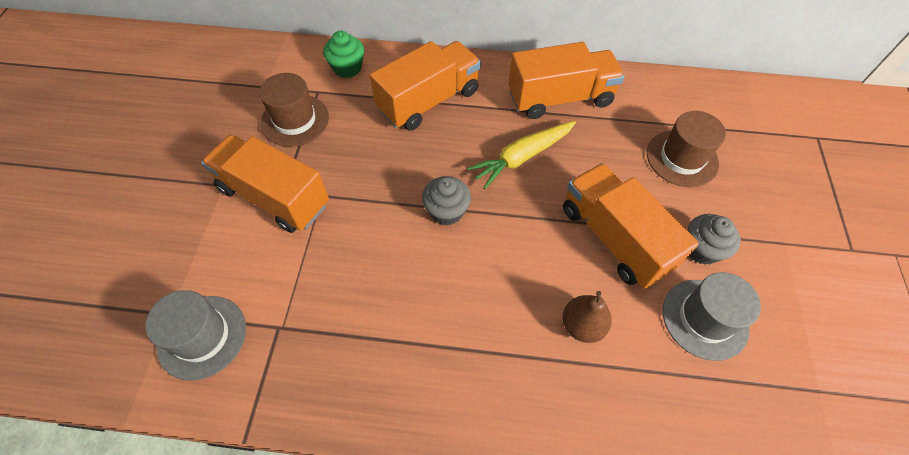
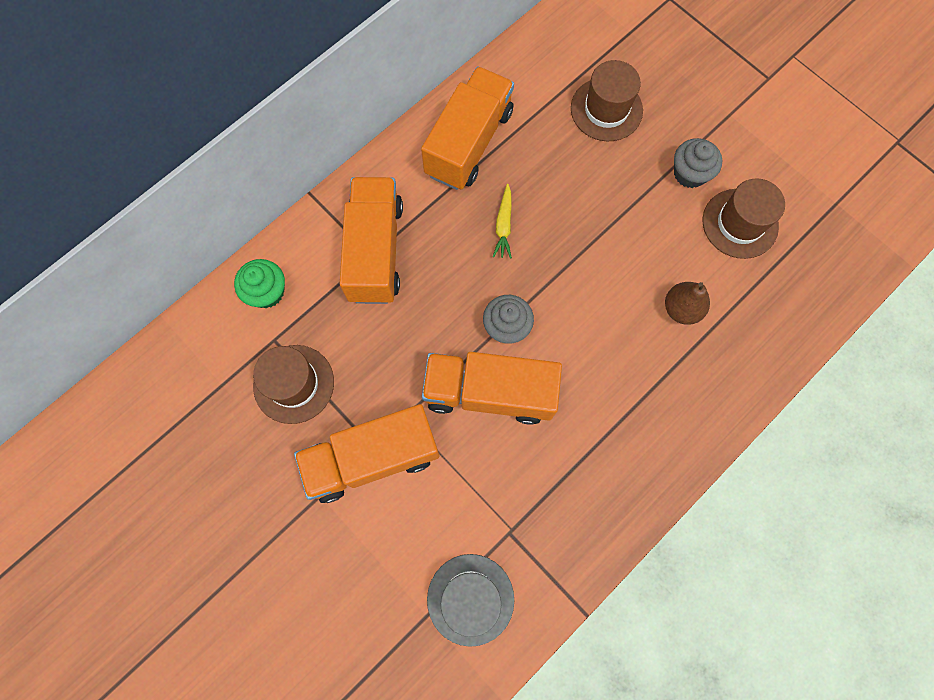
camera: 50 degrees left, 15 degrees up
yellow carrot [467,121,576,189] -> yellow carrot [493,184,512,259], size x0.60
orange truck [563,163,699,288] -> orange truck moved to [422,352,562,425]
grey hat [663,272,761,361] -> brown hat [703,178,785,259]

